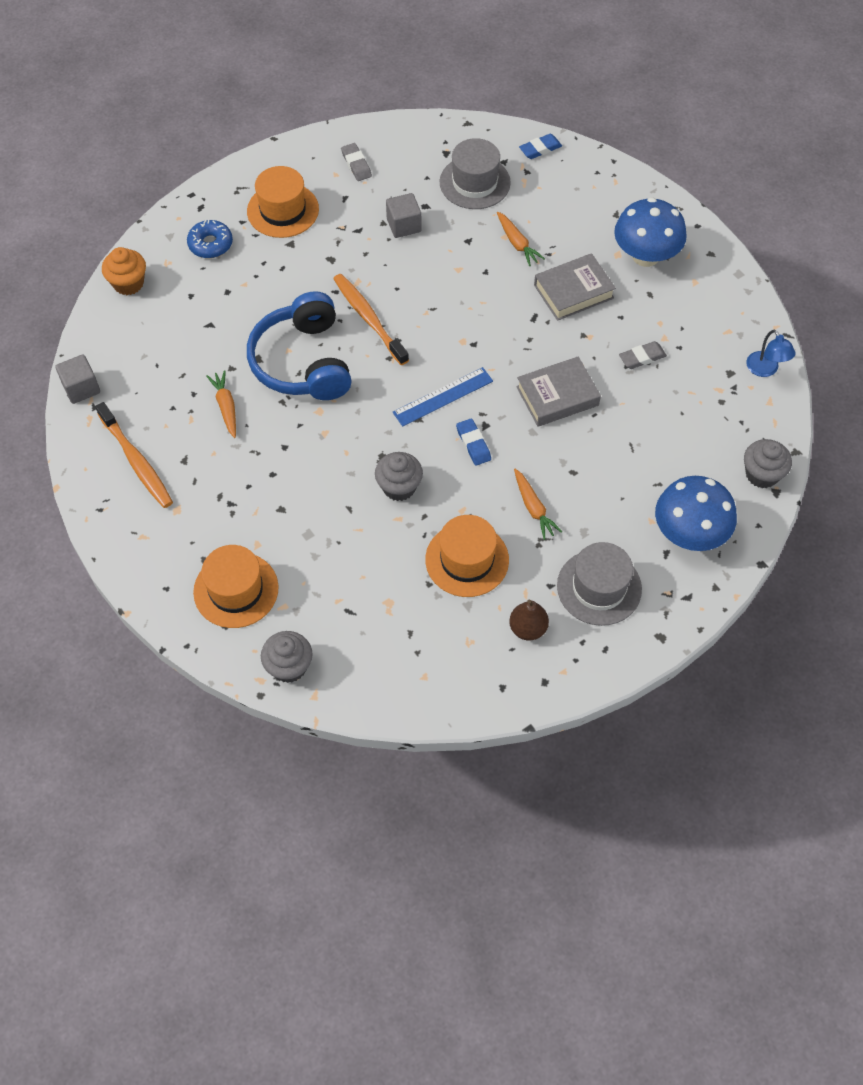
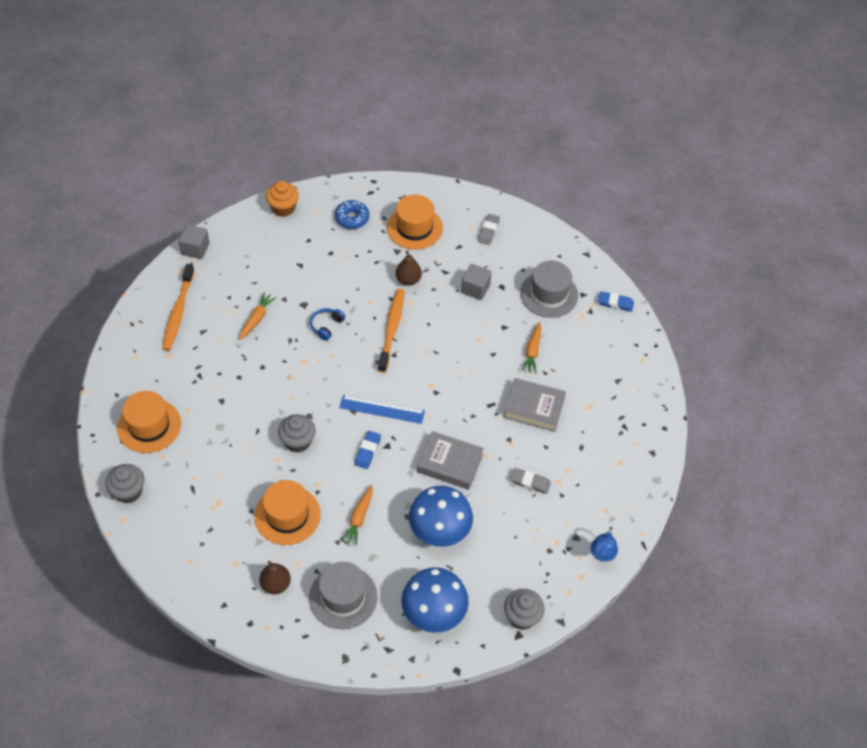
camera: 40 degrees right, 5 degrees down
blue headphones [247,291,352,400] -> blue headphones [310,308,346,341], size x0.40
blue mushroom [614,197,687,267] -> blue mushroom moved to [409,486,473,547]
none -> brown pear [395,250,422,286]

